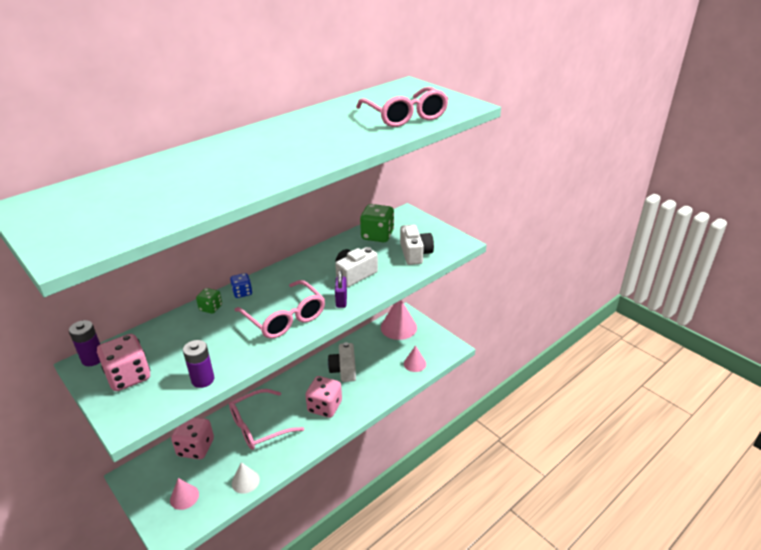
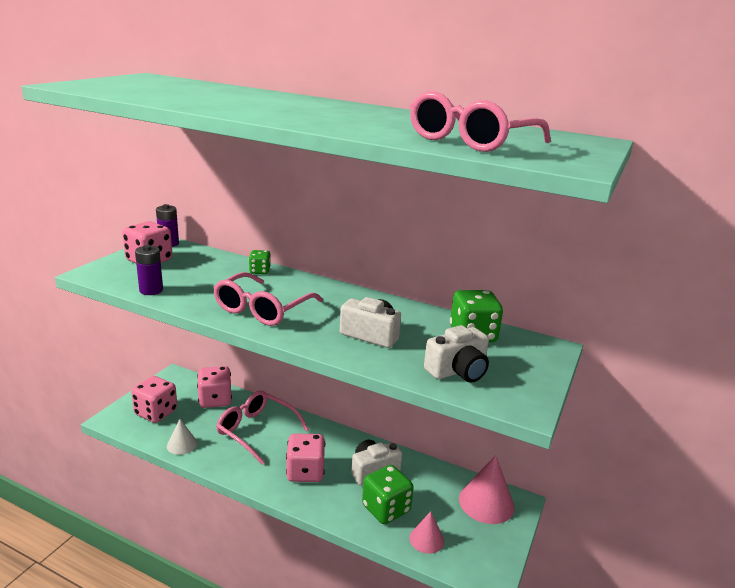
camera: 65 degrees right, 10 degrees down
pink cone [170,478,199,510] -> pink dice [131,376,177,423]
blue dice [230,273,252,298] -> none
purple padlock [335,270,347,308] -> none
none -> green dice [362,465,414,524]

